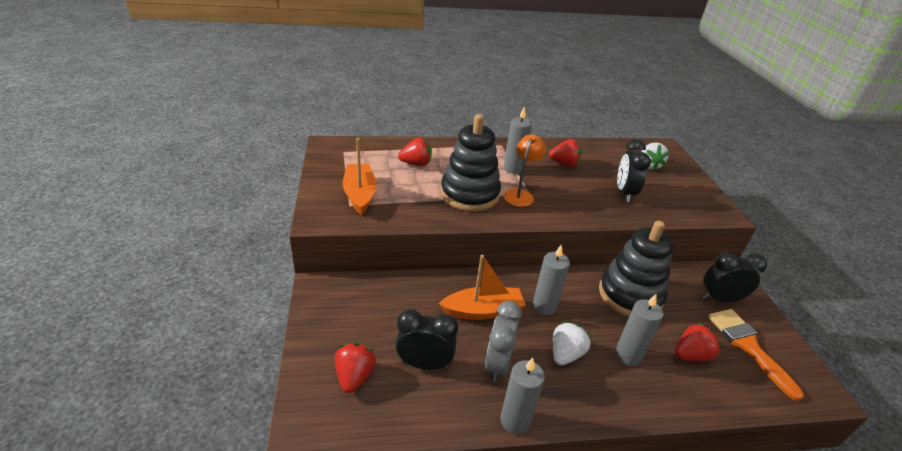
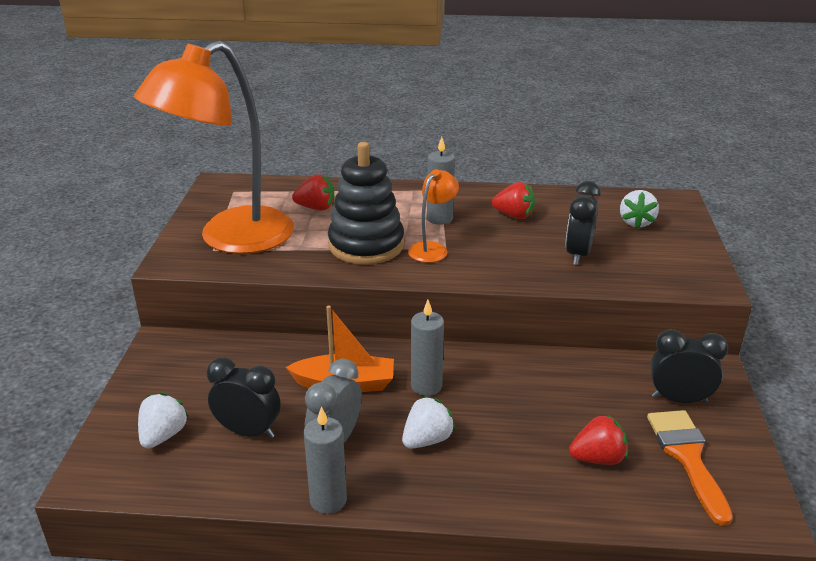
camera: 15 degrees right, 5 degrees down
red strawberry [335,343,376,393] -> white strawberry [138,392,189,448]
orange boat [343,138,377,215] -> orange lamp [134,41,294,254]
black stacking toy [599,221,673,317] -> none
grey candle [615,294,664,366] -> none

